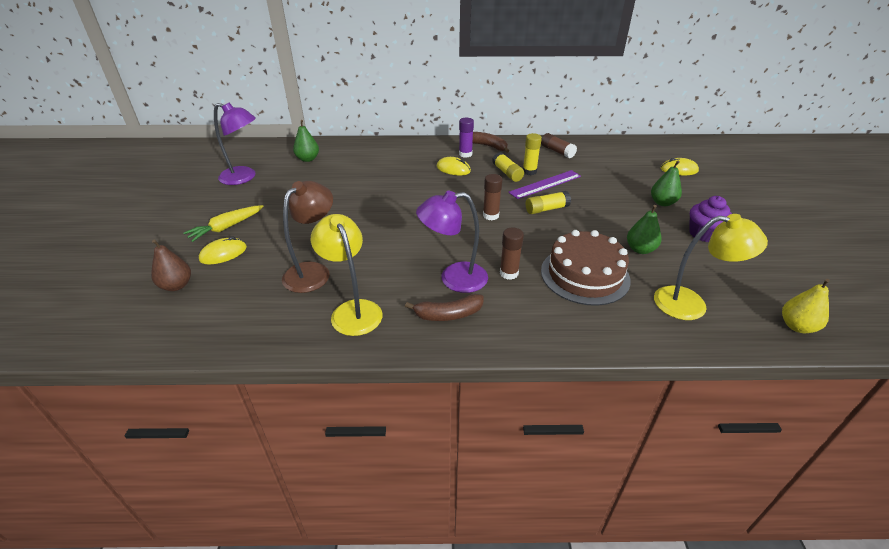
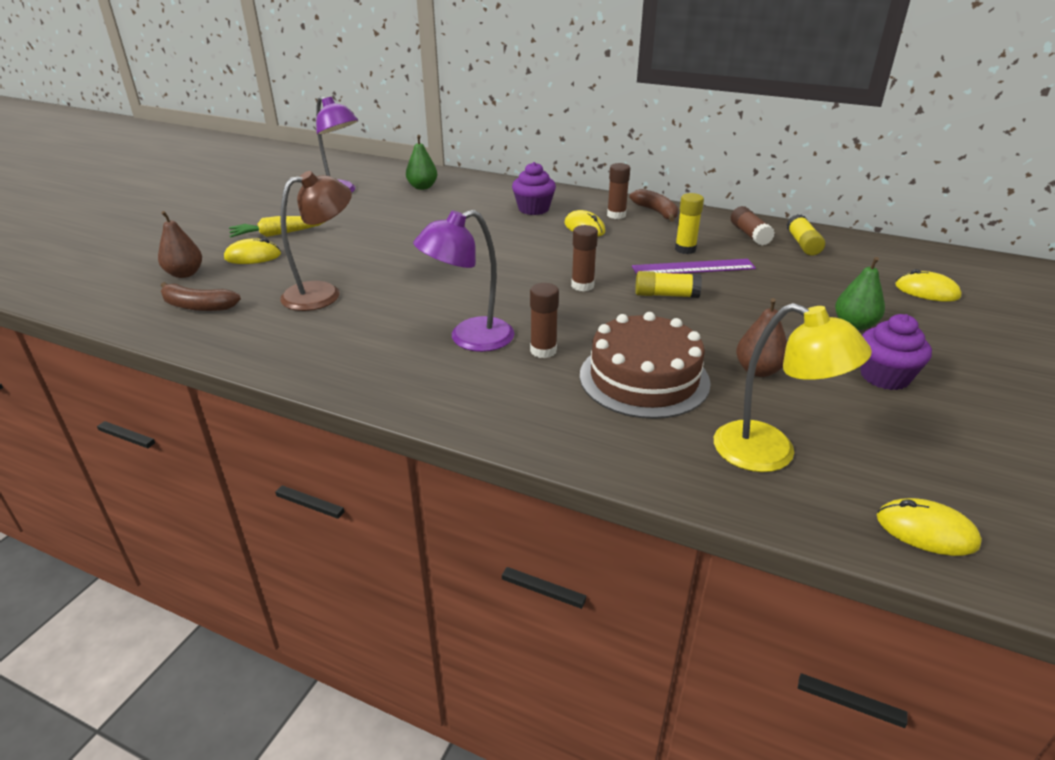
camera: 25 degrees right, 5 degrees down
yellow lamp [311,214,382,336] -> none
brown banana [405,294,484,321] -> brown banana moved to [161,282,241,311]
purple lamp [416,191,488,293] -> purple lamp turned 45 degrees counterclockwise [413,210,514,352]
purple glue stick [459,118,474,158] -> brown glue stick [607,163,630,219]
yellow glue stick [492,152,524,182] -> yellow glue stick moved to [787,214,825,256]
green pear [627,205,662,254] -> brown pear [736,298,787,377]
yellow pear [782,279,830,333] -> yellow mouse [877,498,982,556]
none -> purple cupcake [512,162,556,215]

